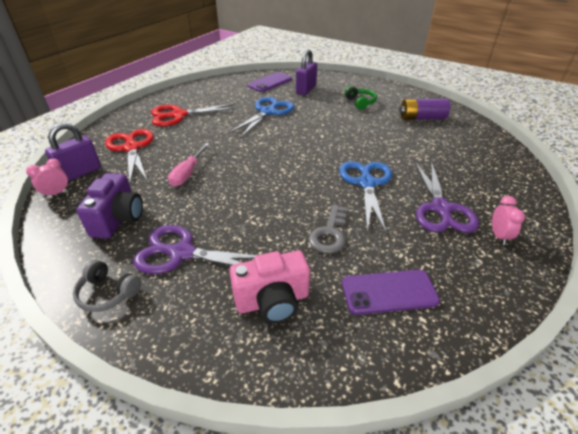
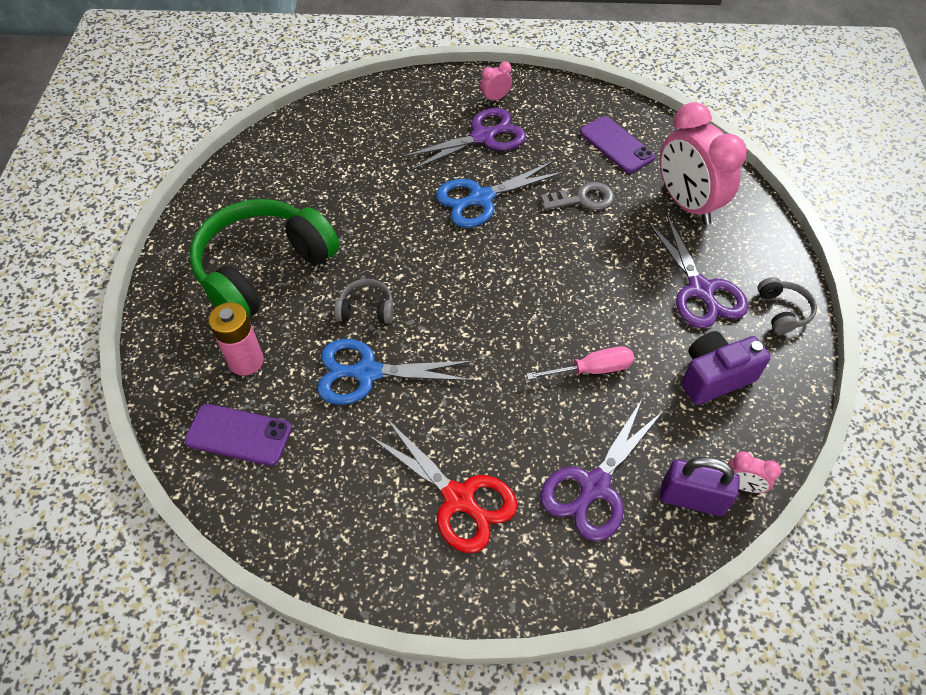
camera: 120 degrees left, 15 degrees up
red scissors [105,129,154,183] -> purple scissors [540,399,664,541]
pink camera [229,250,310,323] -> pink clock [660,102,747,225]
purple padlock [296,49,317,95] -> pink battery [209,302,264,376]
green headphones [345,86,377,110] -> green headphones [190,199,339,317], size x2.41
purple battery [399,98,450,120] -> none
none -> grey headphones [334,279,393,324]

